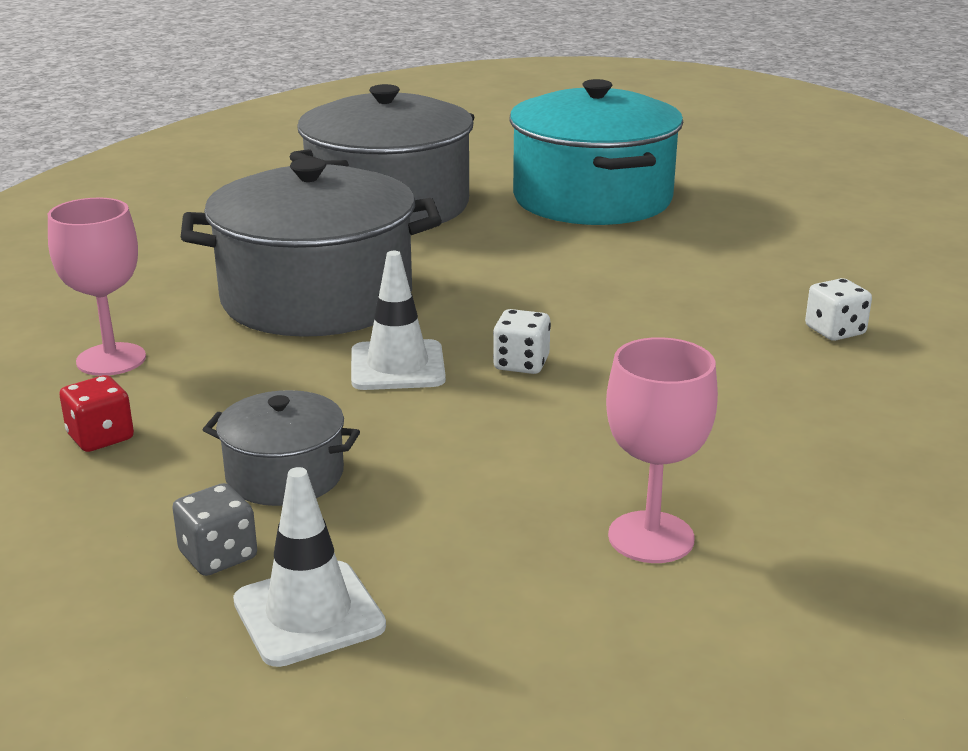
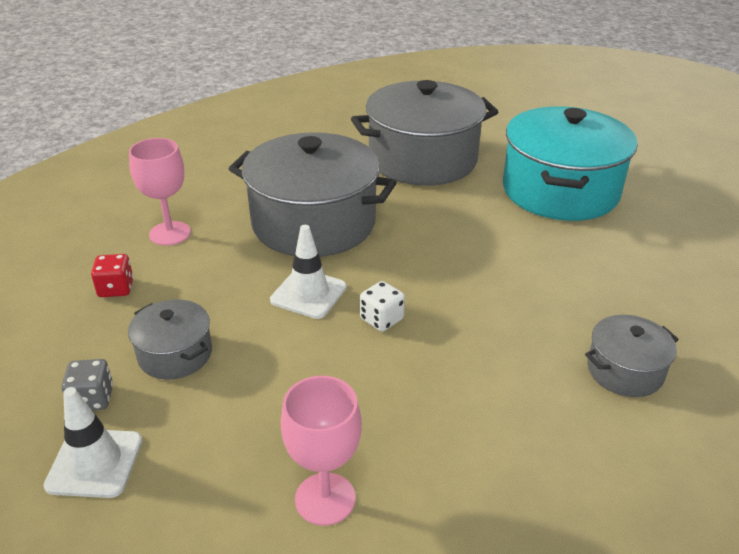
camera: 30 degrees right, 10 degrees up
white dice [805,278,872,341] -> grey pot [585,315,679,397]

